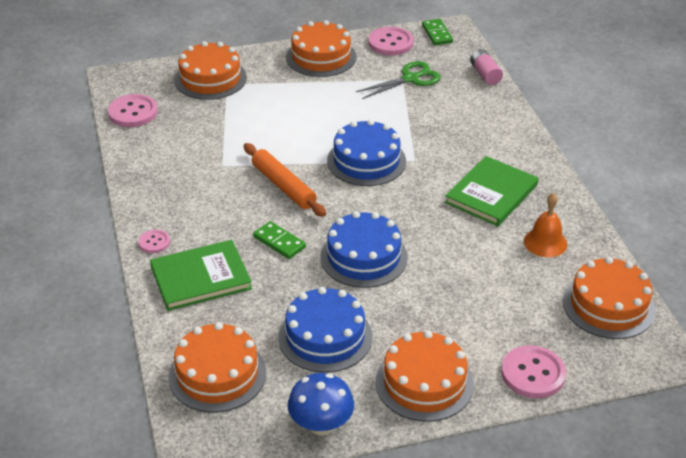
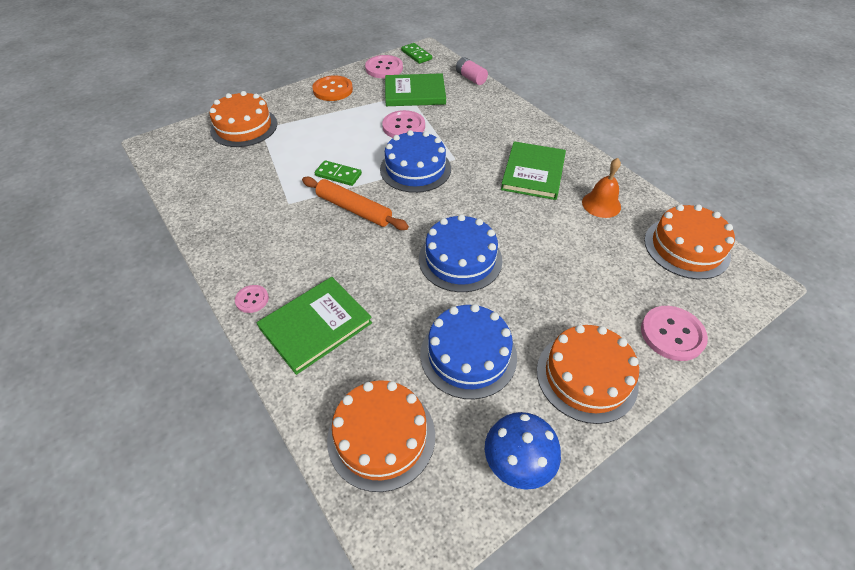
camera: 20 degrees left, 10 degrees up
pink button [108,94,158,127] -> pink button moved to [382,110,425,138]
green domino [253,221,306,259] -> green domino moved to [315,160,362,186]
orange cake [286,20,356,77] -> orange button [312,75,353,101]
green scissors [356,61,441,99] -> green book [385,73,446,106]

